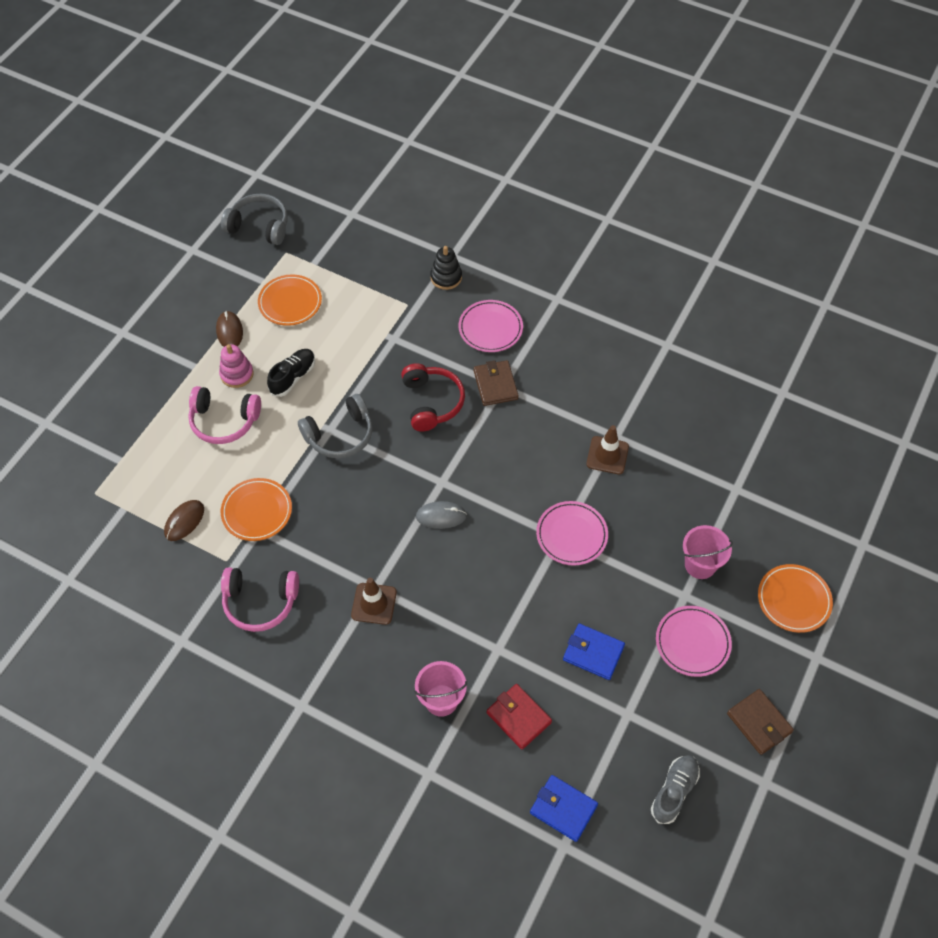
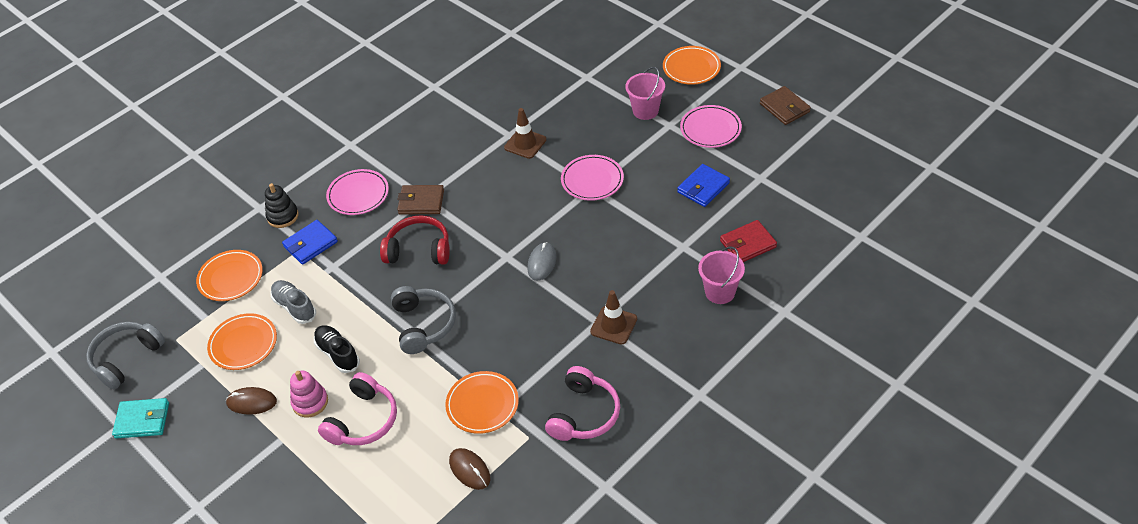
camera: 70 degrees left, 10 degrees down
blue wallet [530,775,598,842] -> blue wallet moved to [282,220,338,265]
grey shoe [651,755,700,824] -> grey shoe moved to [271,280,316,324]
brown wallet [727,689,794,755] -> brown wallet turned 75 degrees clockwise [760,86,811,125]
none -> turquoise wallet [112,398,169,439]
none -> orange plate [196,250,263,301]

